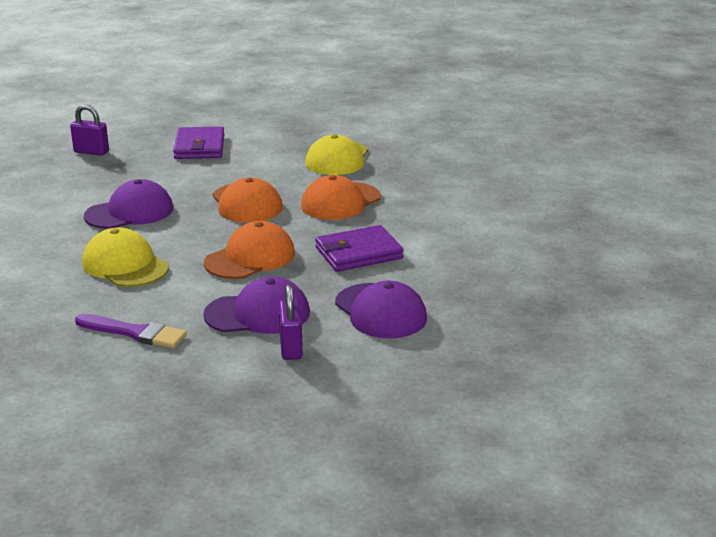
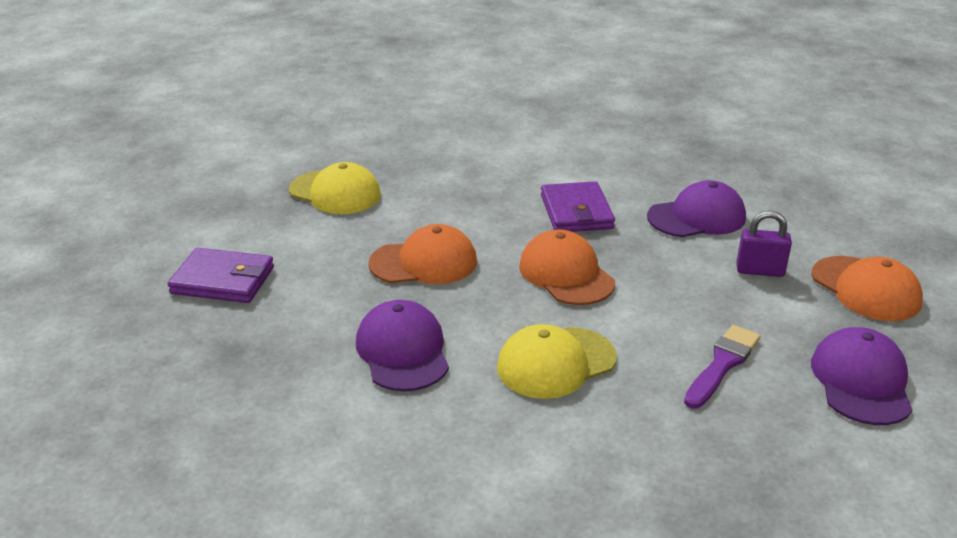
camera: 75 degrees left, 5 degrees up
purple padlock [70,104,109,156] -> none
purple cap [203,276,310,334] -> purple cap moved to [811,327,912,425]
orange cap [301,175,381,220] -> orange cap moved to [812,256,923,321]

